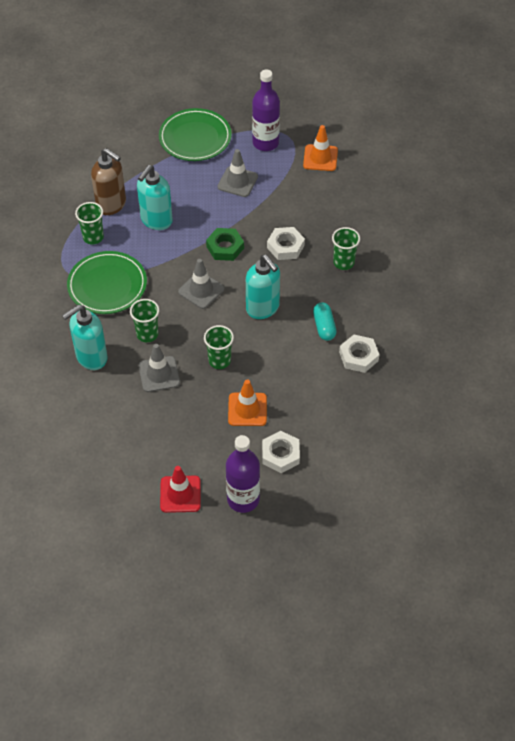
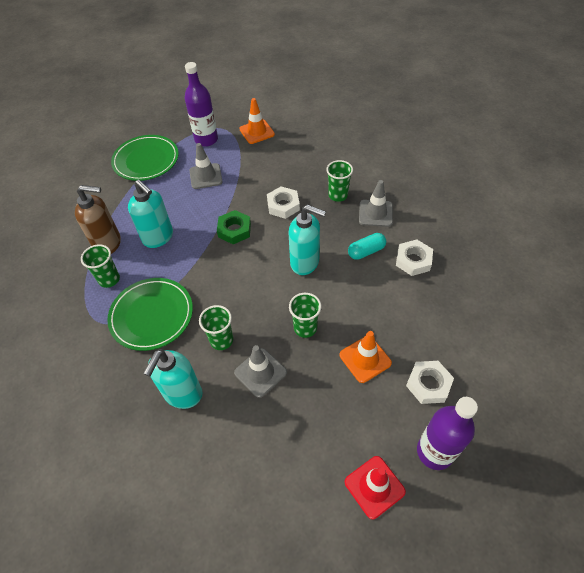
camera: 30 degrees left, 0 degrees up
turquoise soap dispenser [137,165,173,230] -> turquoise soap dispenser turned 45 degrees counterclockwise [128,179,173,248]
grey traffic cone [178,259,224,309] -> grey traffic cone moved to [359,180,393,227]
turquoise capsule [313,302,337,341] -> turquoise capsule turned 75 degrees counterclockwise [348,233,386,260]

